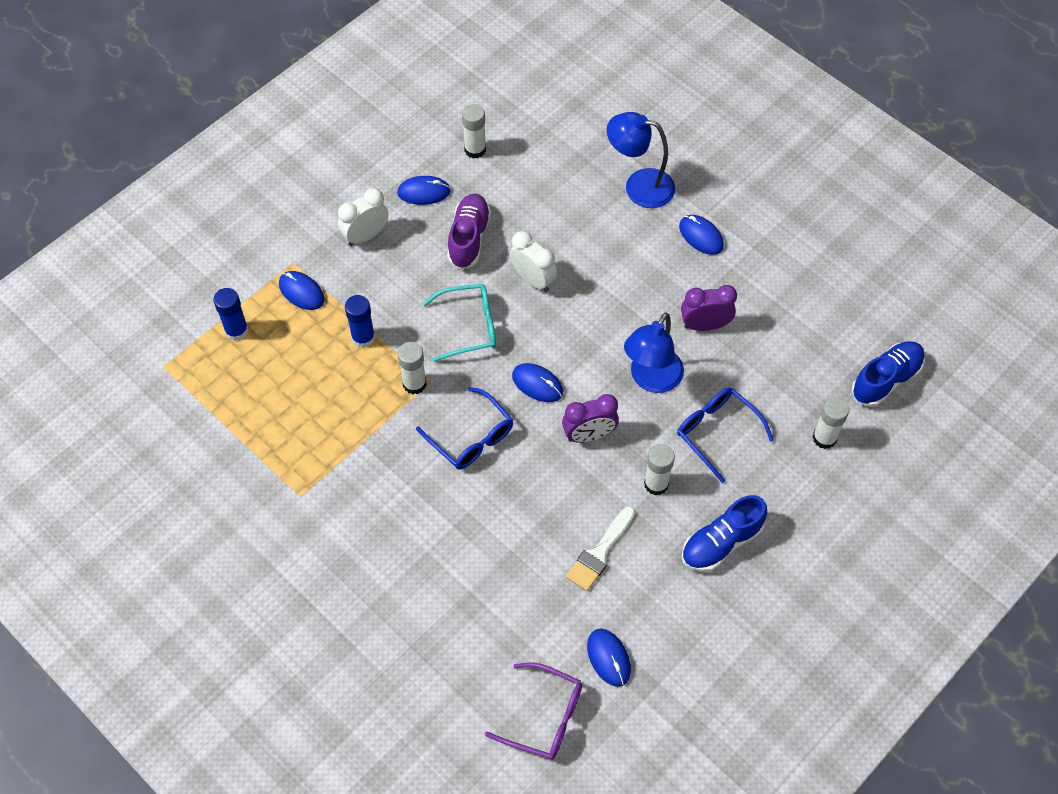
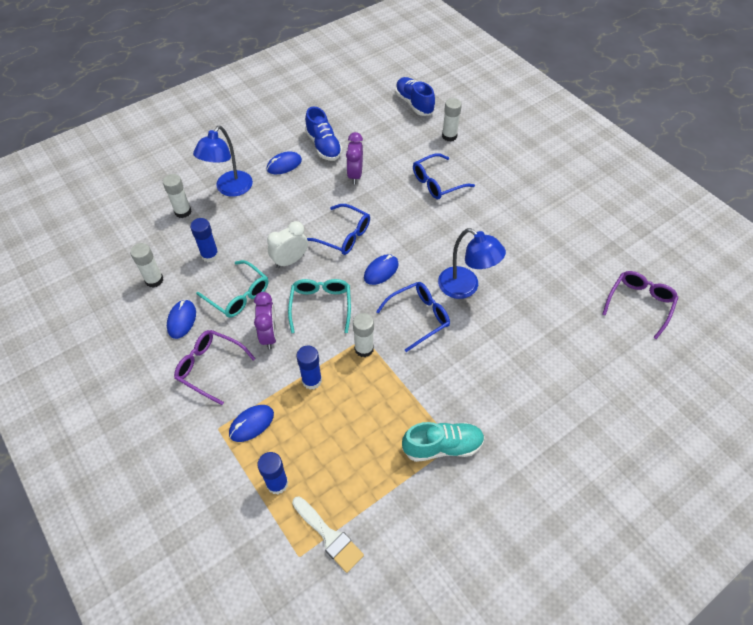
camera: 80 degrees left, 5 degrees down
white clock [338,188,389,246] -> purple glasses [174,330,256,405]
purple shoe [447,194,491,270] -> turquoise glasses [196,260,268,318]
purple clock [562,394,619,443] -> purple clock moved to [254,292,277,349]
white brush [566,506,635,591] -> white brush moved to [292,497,364,573]
blue mouse [587,629,631,687] -> none
blue lamp [624,312,684,393] -> blue lamp moved to [438,228,506,299]
white glue stick [644,444,675,495] -> white glue stick moved to [163,174,192,218]
blue shoe [682,495,767,572] -> blue shoe moved to [305,106,342,161]
none -> blue glue stick [190,218,219,263]
none -> blue glasses [307,204,370,255]
none -> turquoise shoe [402,422,485,462]

